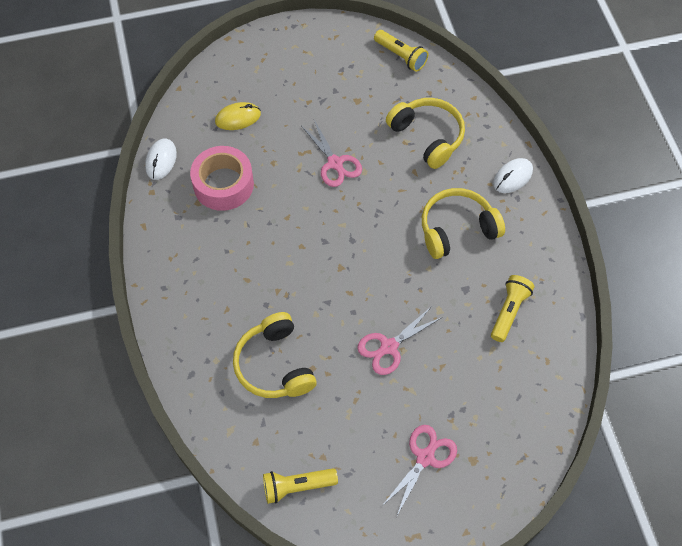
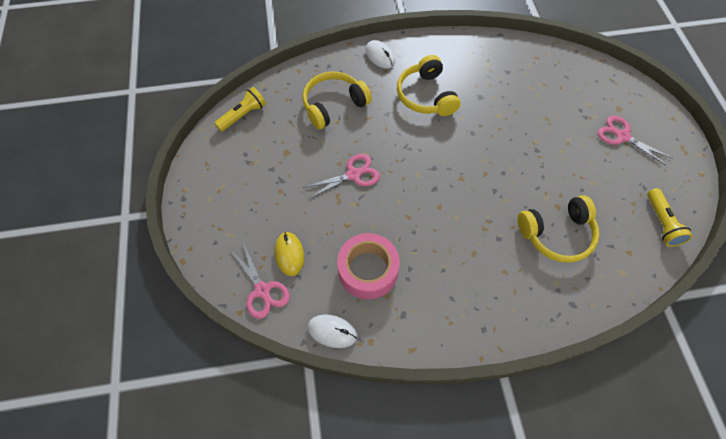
camera: 85 degrees left, 0 degrees up
pink scissors [357,306,443,375] -> pink scissors moved to [230,242,290,319]
yellow flashlight [491,275,534,342] -> none

